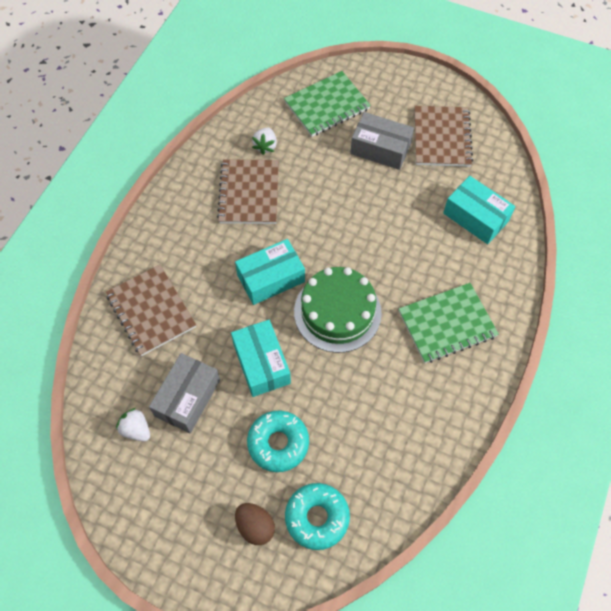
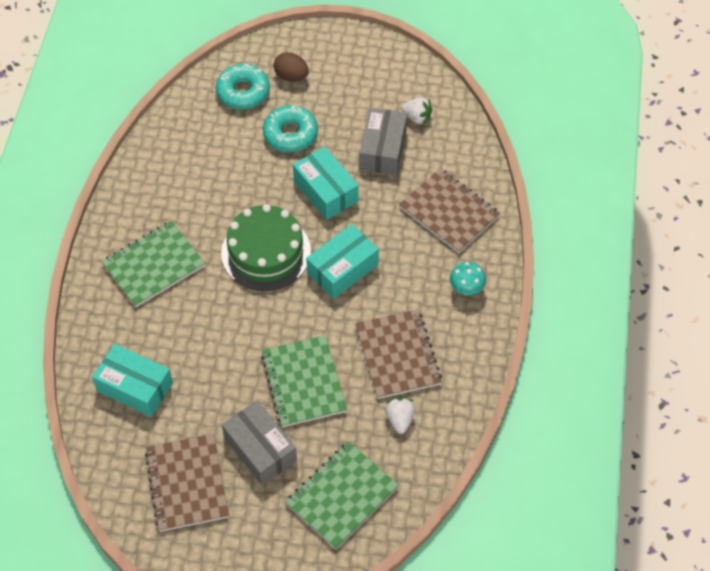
camera: 165 degrees right, 5 degrees down
grey box [350,112,414,170] -> grey box turned 45 degrees clockwise [222,401,297,485]
none -> green notebook [261,335,347,427]
none -> turquoise mushroom [450,262,486,295]

